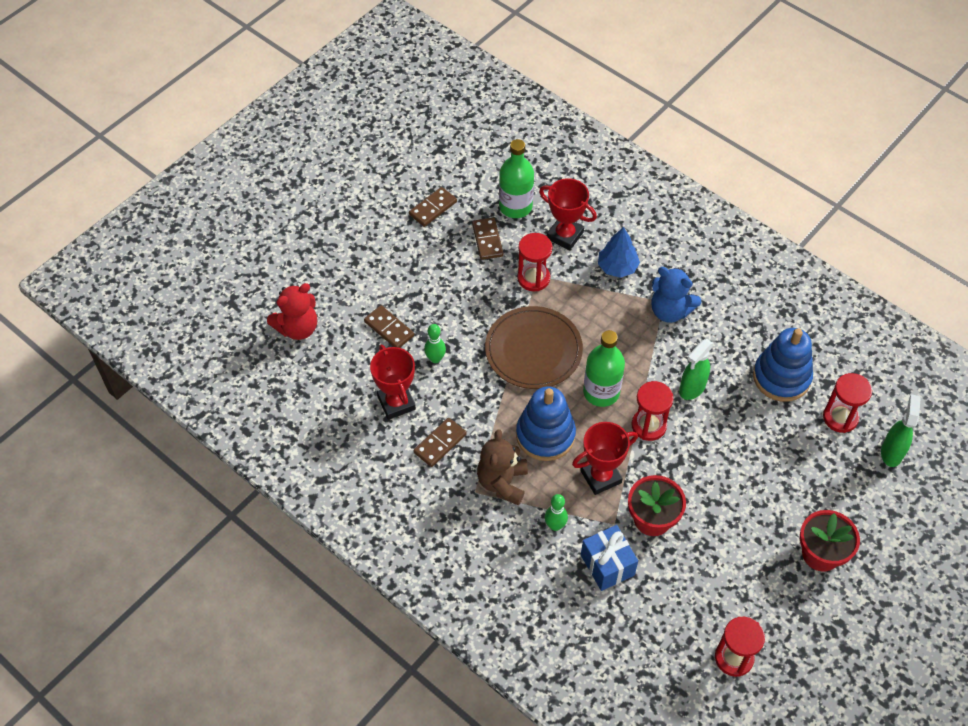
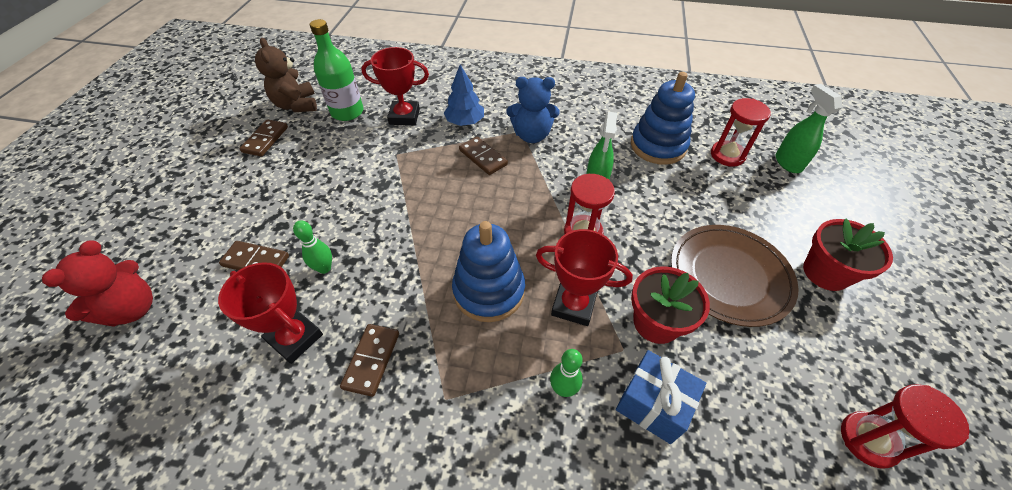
camera: 30 degrees left, 5 degrees down
brown domino [472,218,503,260] -> brown domino moved to [459,136,508,175]
brown teddy bear [477,429,528,505] -> brown teddy bear moved to [255,38,317,112]
brown plate [485,306,583,389] -> brown plate moved to [671,225,799,327]
red hourglass [517,233,553,291] -> none
red trophy [572,422,638,495] -> red trophy turned 75 degrees clockwise [536,229,633,326]
green bottle [583,330,625,407] -> none

